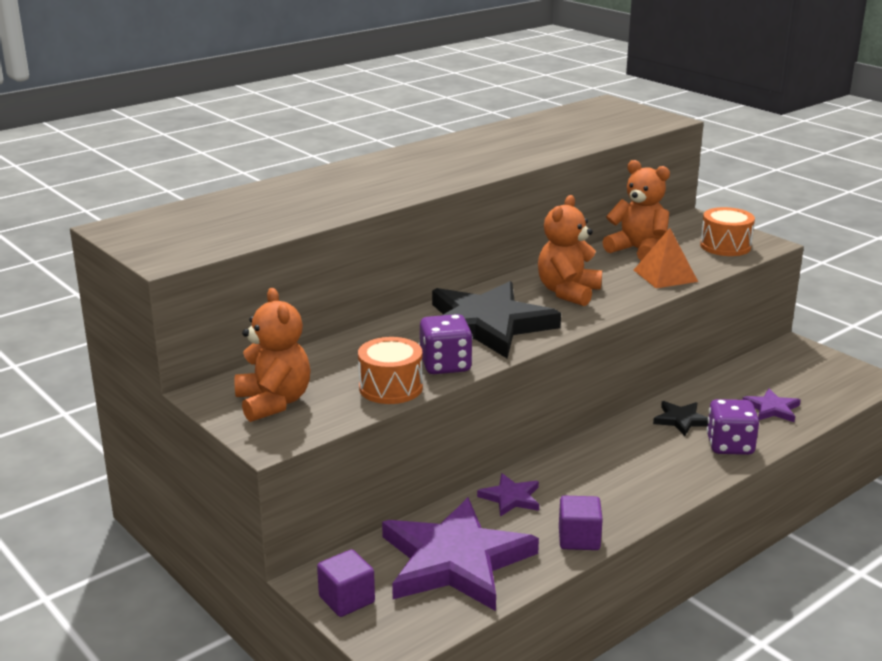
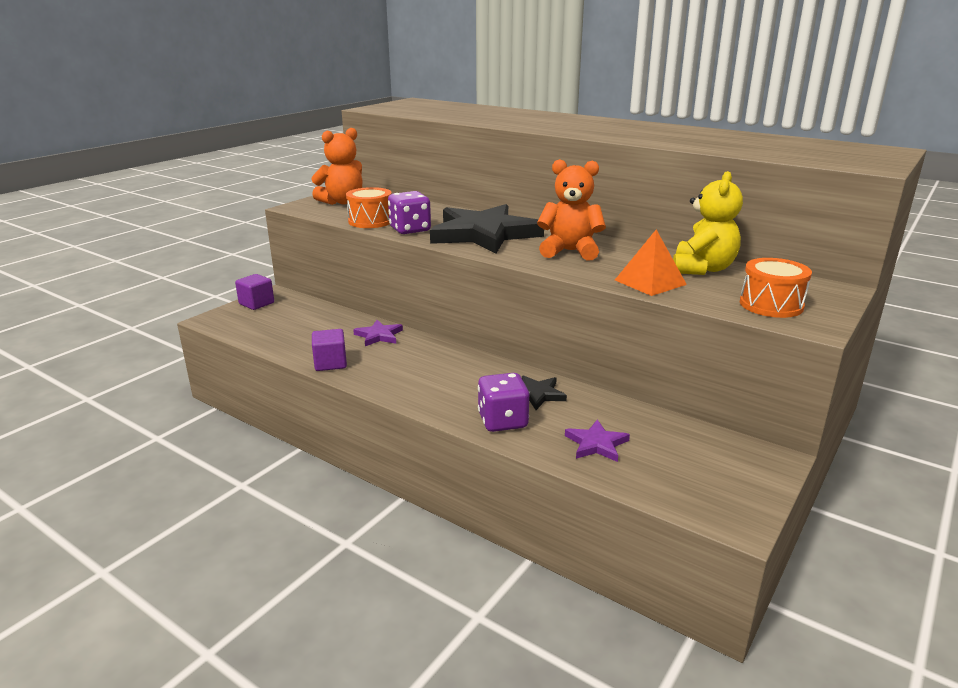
camera: 75 degrees right, 0 degrees up
purple star [382,497,539,611] -> none
orange teddy bear [602,160,670,261] -> yellow teddy bear [673,171,743,275]

